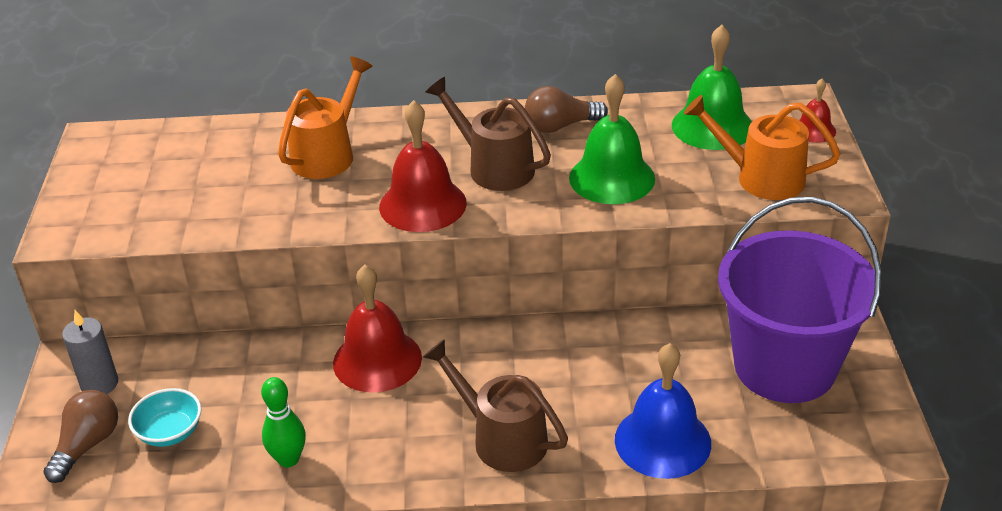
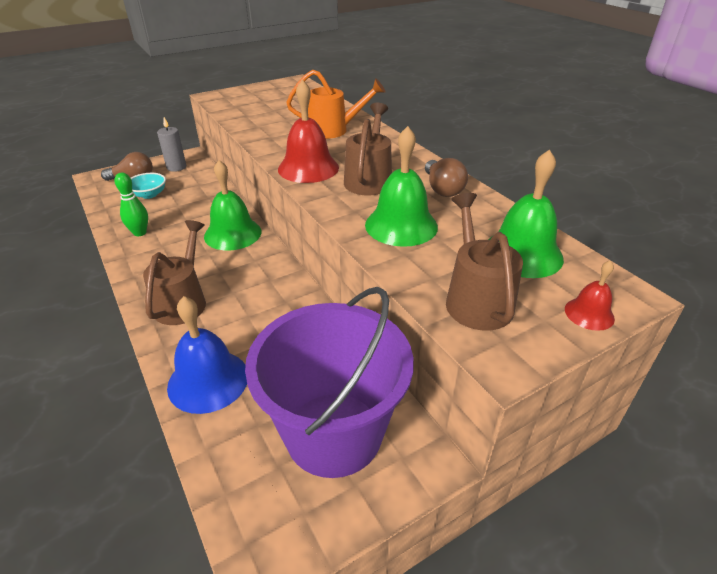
camera: 60 degrees right, 0 degrees up
red bell [333,265,422,393] -> green bell [204,160,262,251]
brown light bulb [525,86,608,133] -> brown light bulb turned 150 degrees counterclockwise [425,158,468,197]
orange watering can [684,95,841,200] -> brown watering can [446,193,523,331]

